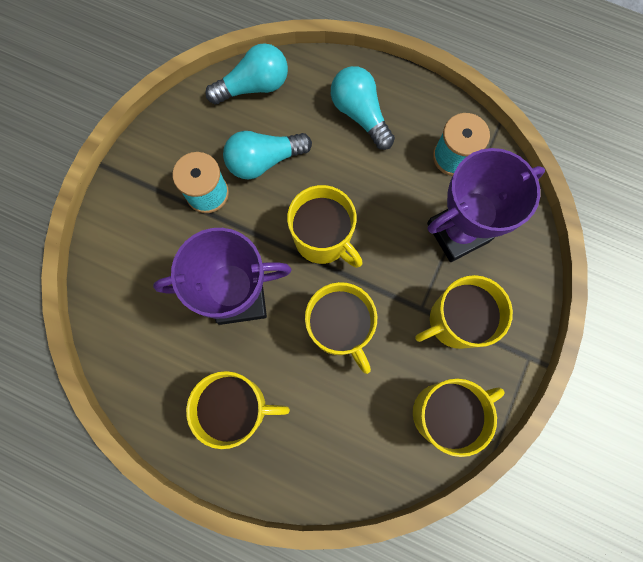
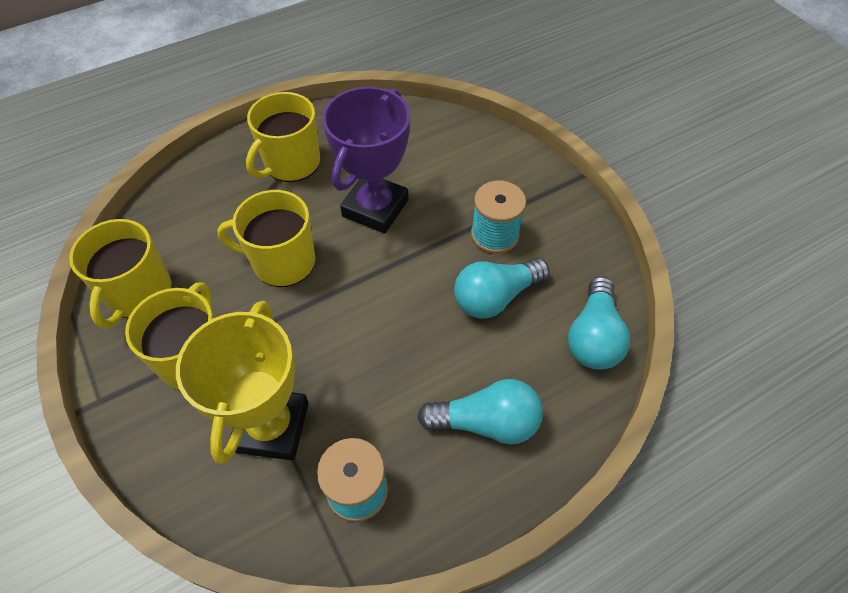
camera: 125 degrees right, 20 degrees down
turquoise light bulb [223,131,312,179] -> turquoise light bulb turned 135 degrees counterclockwise [454,258,550,318]
yellow mug [287,185,363,268] -> none
purple trophy [427,148,545,262] -> yellow trophy [176,301,309,464]

